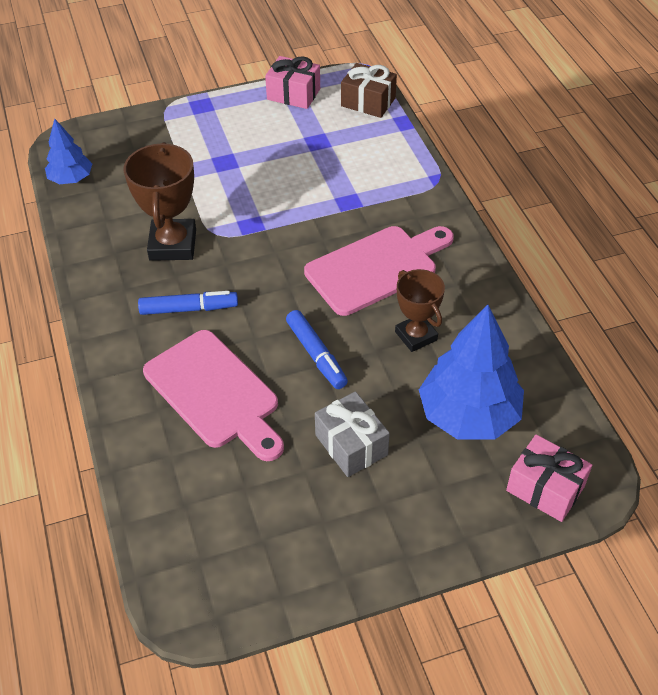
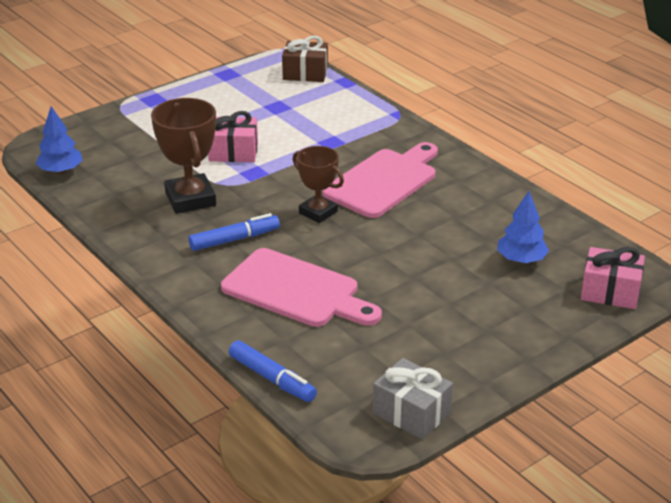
camera: 20 degrees left, 15 degrees down
pink gift [265,56,320,109] -> pink gift moved to [208,111,258,162]
blue marker [286,310,348,389] -> blue marker moved to [229,340,317,402]
grey gift [315,391,390,477] -> grey gift moved to [373,358,453,440]
brown trophy [395,269,445,352] -> brown trophy moved to [293,146,344,223]
blue tree [419,305,524,440] -> blue tree [497,191,549,263], size x0.56

